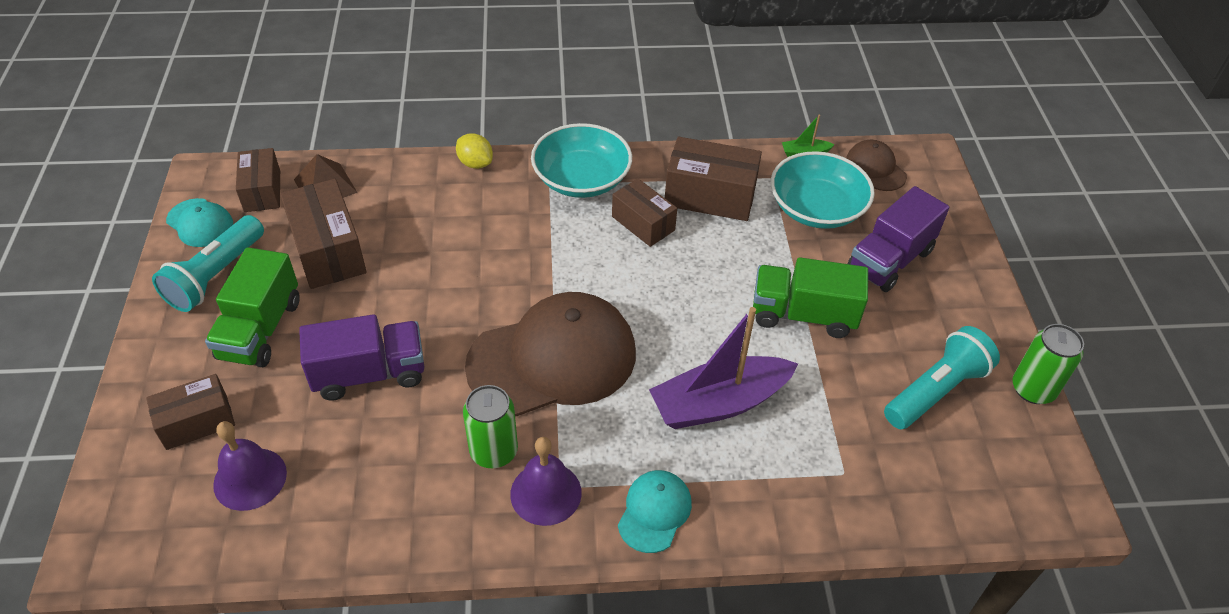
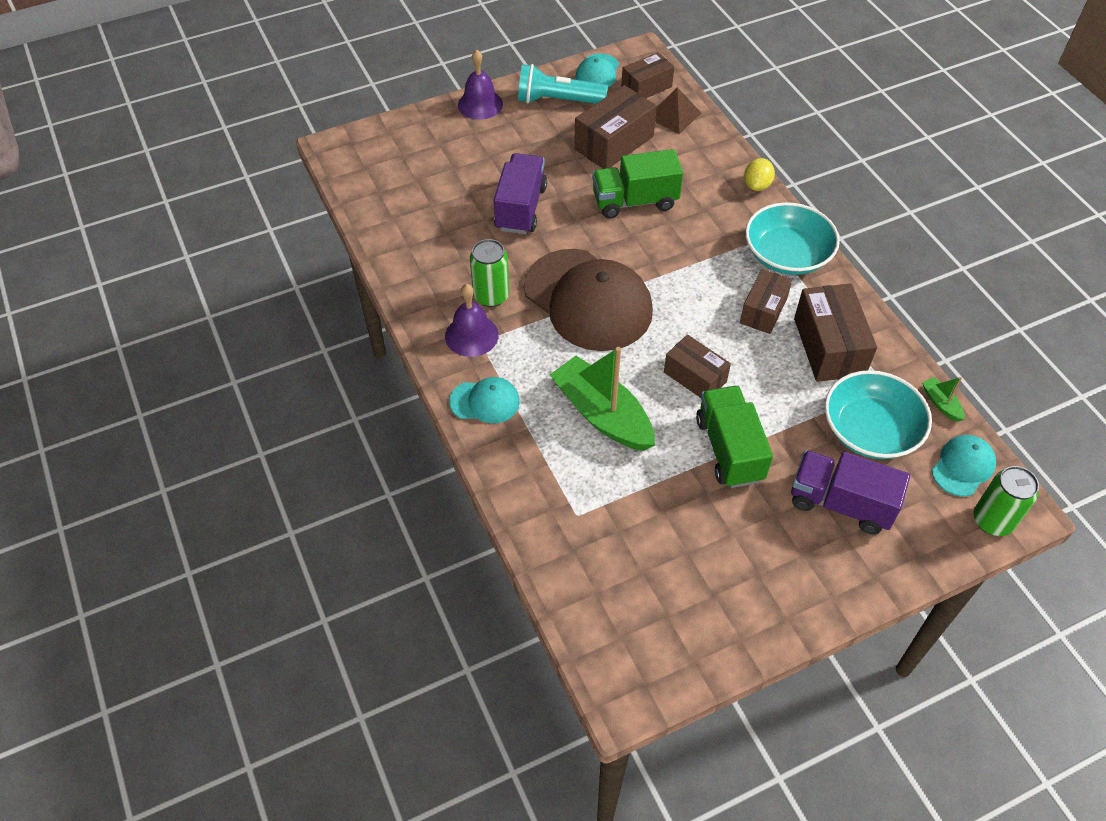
camera: 70 degrees right, 5 degrees up
brown box [146,374,235,450] -> brown box moved to [664,335,731,398]
green truck [205,247,300,367] -> green truck moved to [592,149,683,219]
purple bell [213,421,287,511] -> purple bell moved to [458,50,503,120]
purple truck [299,314,424,401] -> purple truck turned 135 degrees counterclockwise [494,153,547,234]
purple boat [649,307,798,429] -> green boat [550,347,655,451]
brown cap [846,140,907,191] -> turquoise cap [932,435,996,496]
turquoise flashlight [884,326,1000,429] -> none
green can [1012,324,1084,404] -> green can moved to [974,466,1039,536]

